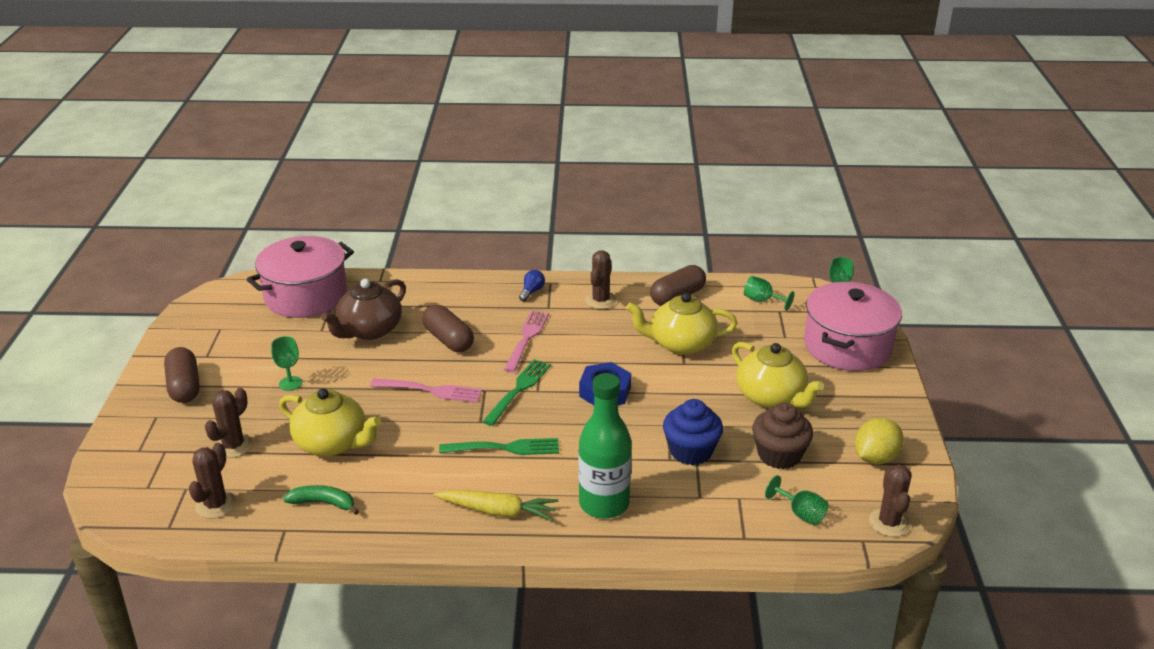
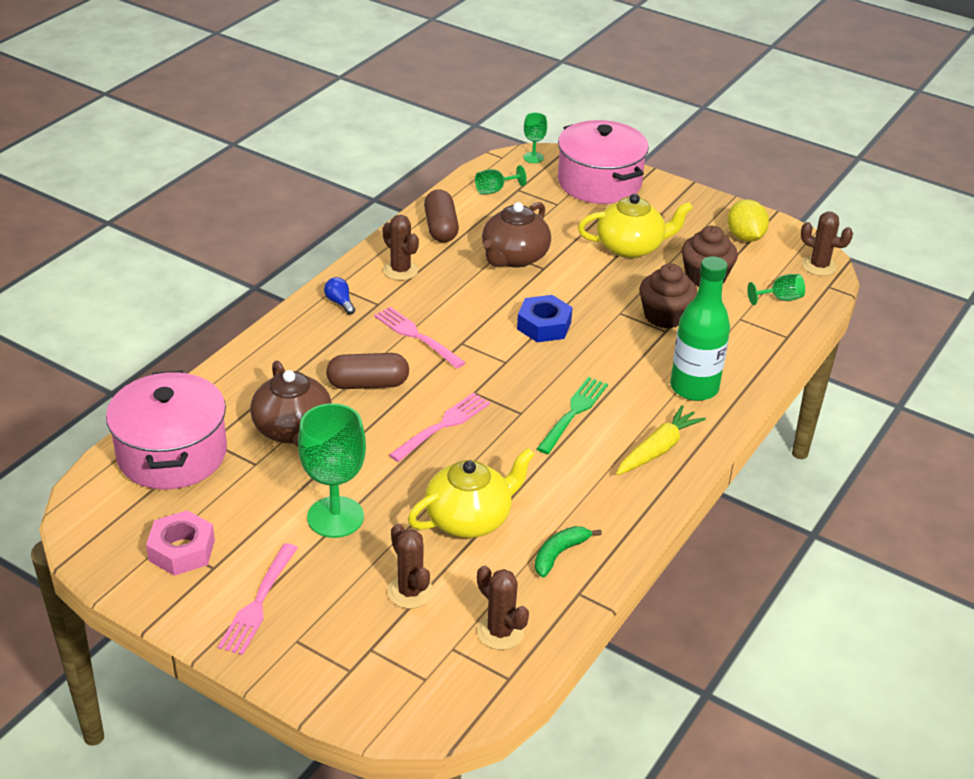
camera: 60 degrees left, 5 degrees up
brown capsule [164,347,200,403] -> pink fork [218,543,298,655]
green goblet [271,336,302,391] -> green goblet [298,403,366,538], size x2.01
green fork [482,359,551,426] -> none
yellow teapot [626,293,737,355] -> brown teapot [482,202,551,268]
blue cupcake [663,399,723,465] -> brown cupcake [639,264,697,329]
none -> pink nut [146,510,215,576]

